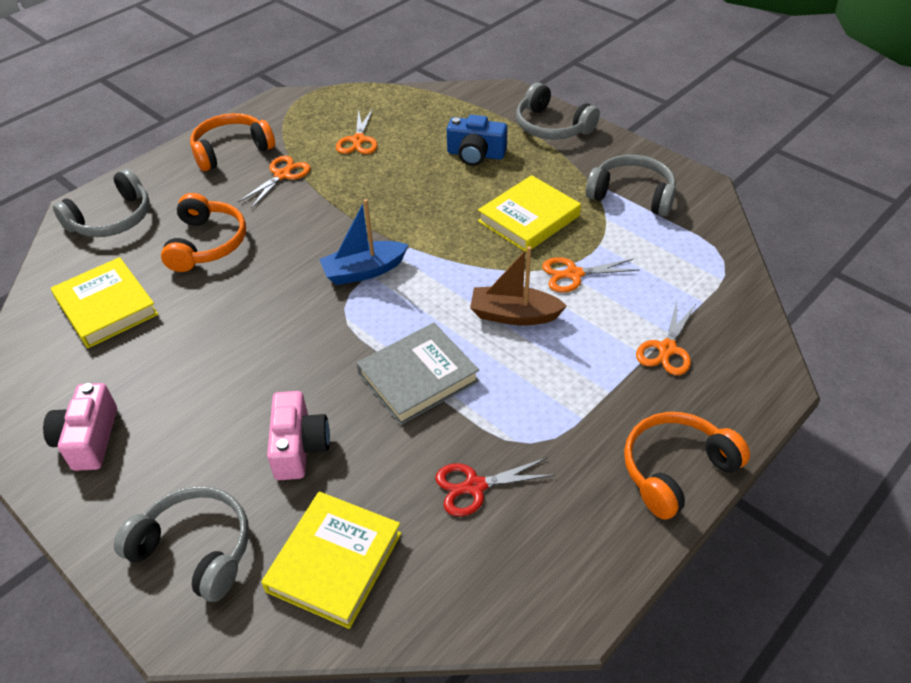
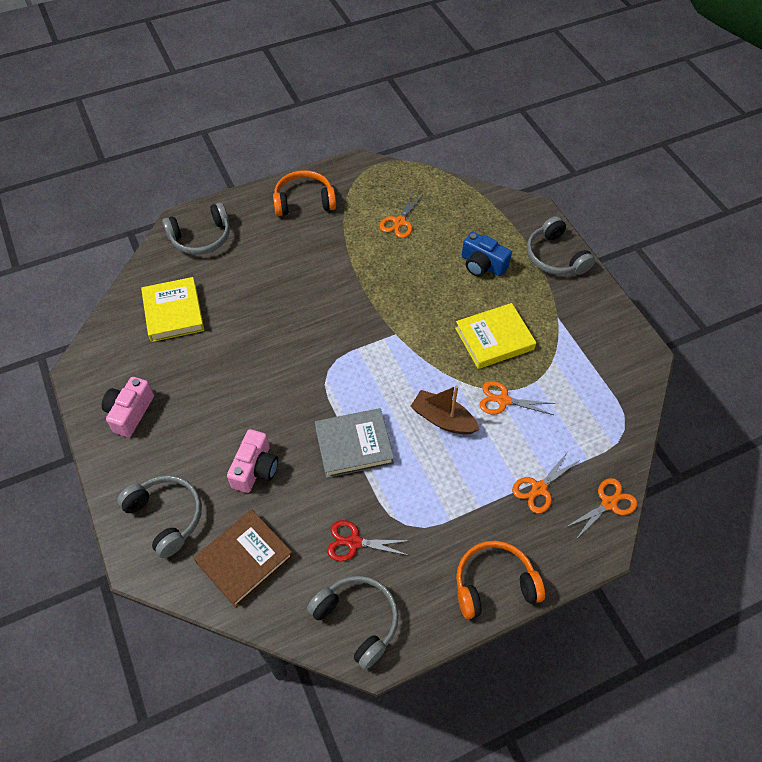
camera: 20 degrees right, 10 degrees up
orange headphones [161,193,246,272] -> none
orange scissors [238,156,311,208] -> orange scissors moved to [565,478,638,539]
yellow book [261,492,401,629] -> brown book [194,510,293,608]
blue boat [319,199,408,285] -> none
grey headphones [586,155,676,216] -> grey headphones moved to [307,576,399,670]

